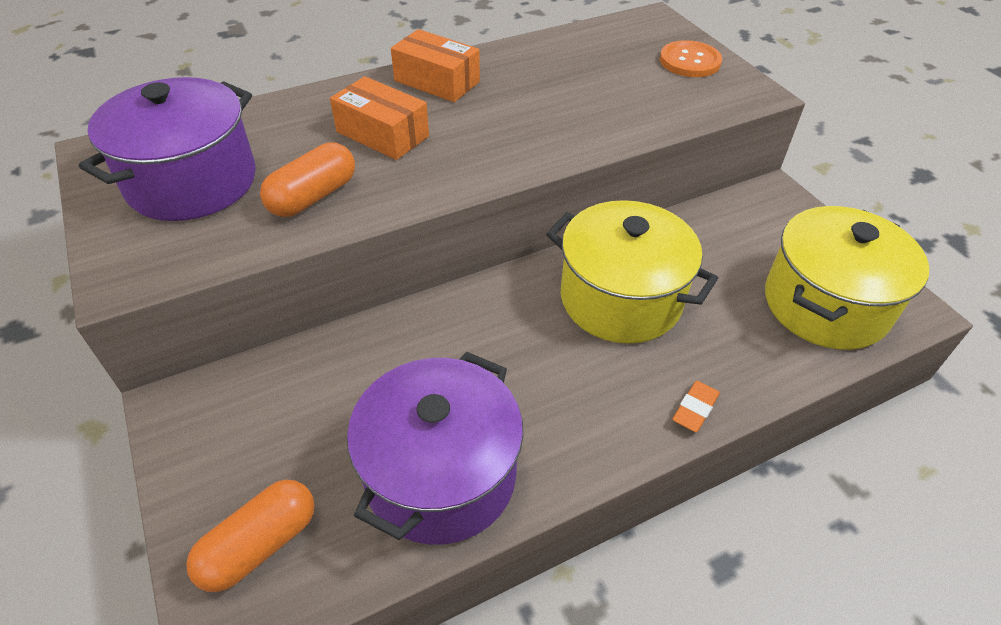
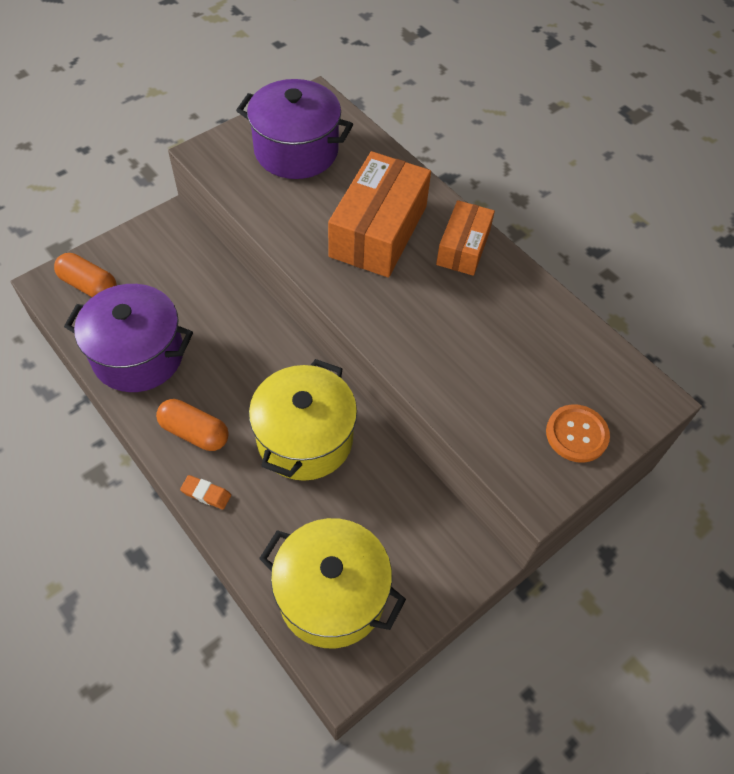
camera: 75 degrees right, 10 degrees up
orange capsule [260,142,355,217] -> orange capsule moved to [156,399,229,451]
orange box [330,76,429,160] -> orange box [328,151,431,278], size x1.67

